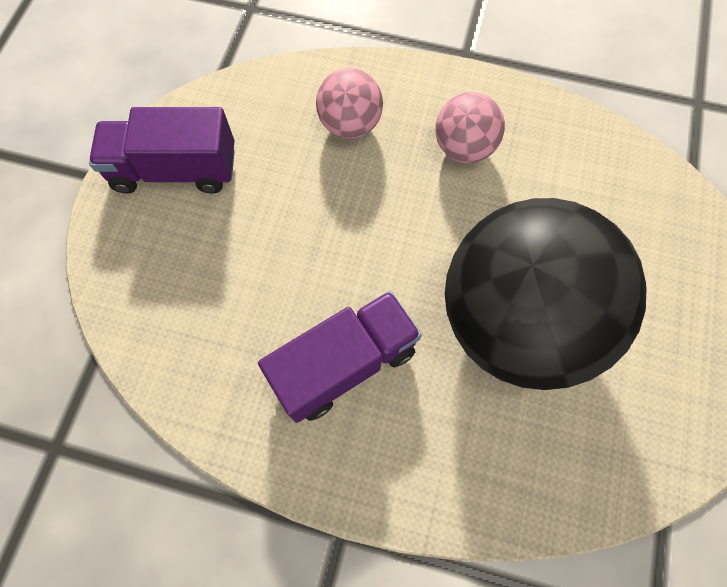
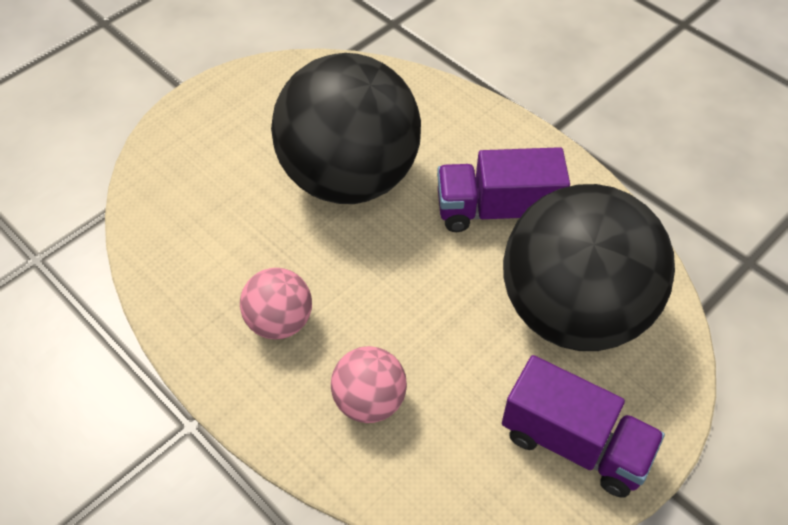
camera: 150 degrees left, 15 degrees down
none -> black ball [503,184,675,351]

